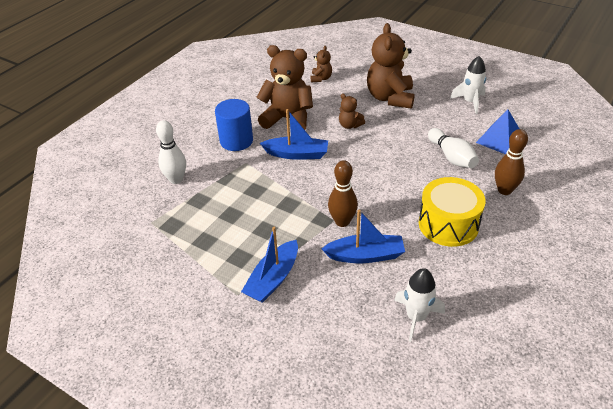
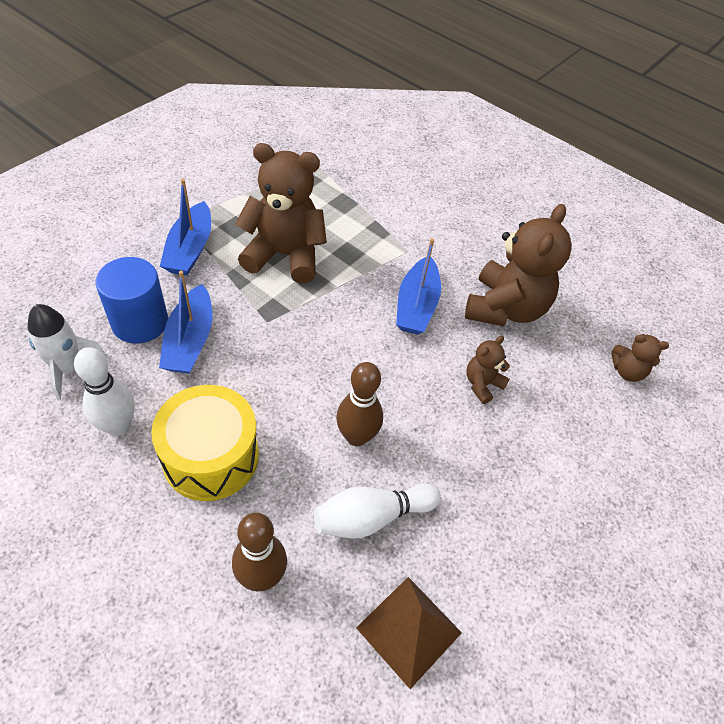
camera: 90 degrees right, 10 degrees up
white bowling pin [156,120,186,184] -> white bowling pin moved to [74,347,135,436]
blue cylinder [215,99,253,151] -> blue cylinder moved to [95,257,168,344]
blue boat [241,227,298,303] -> blue boat turned 120 degrees counterclockwise [160,179,211,276]
brown bowling pin [328,160,358,227] -> brown bowling pin moved to [336,362,383,446]
brown teddy bear [367,23,415,109] -> brown teddy bear moved to [235,143,327,283]
white rocket [450,56,486,114] -> none
blue pyramid [476,110,519,154] -> brown pyramid [356,577,462,689]

